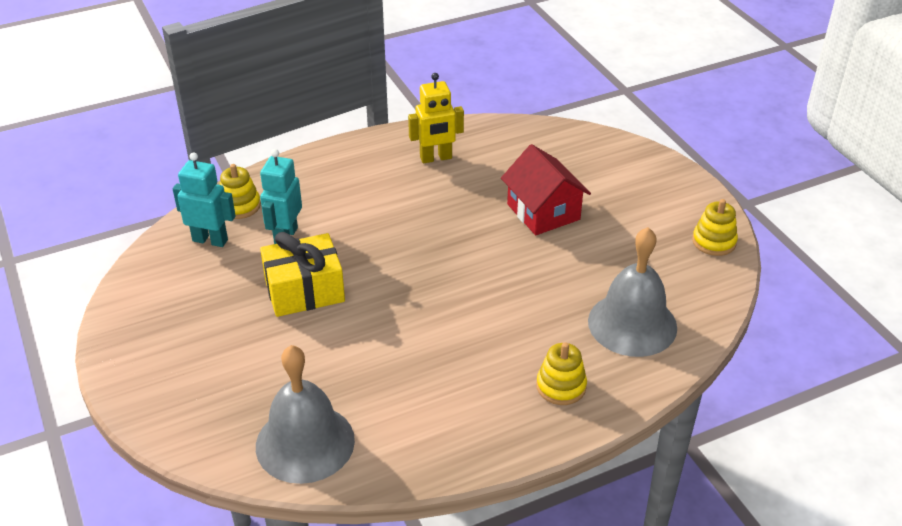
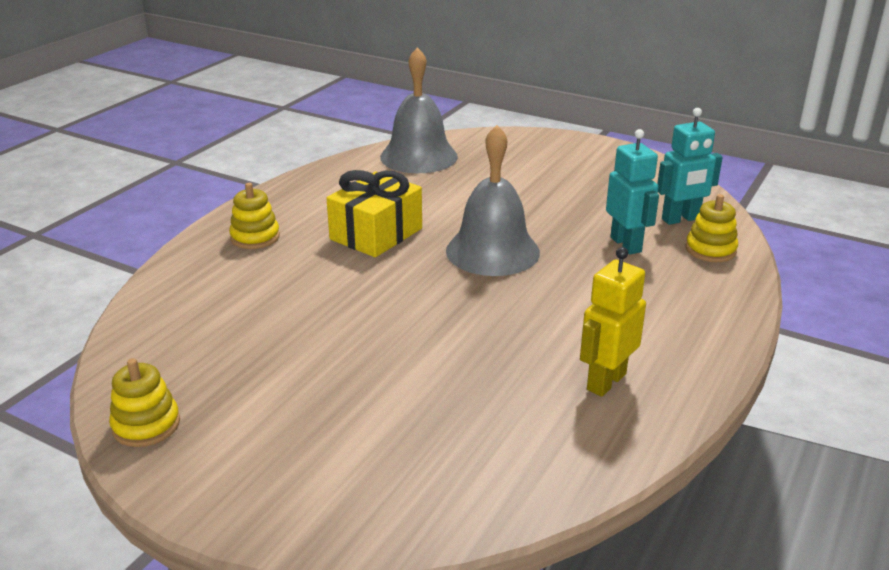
camera: 145 degrees right, 10 degrees down
yellow gift [260,232,345,317] -> yellow gift moved to [326,170,422,257]
red house [501,144,591,235] -> none
grey bell [588,227,677,357] -> grey bell moved to [446,125,540,276]

